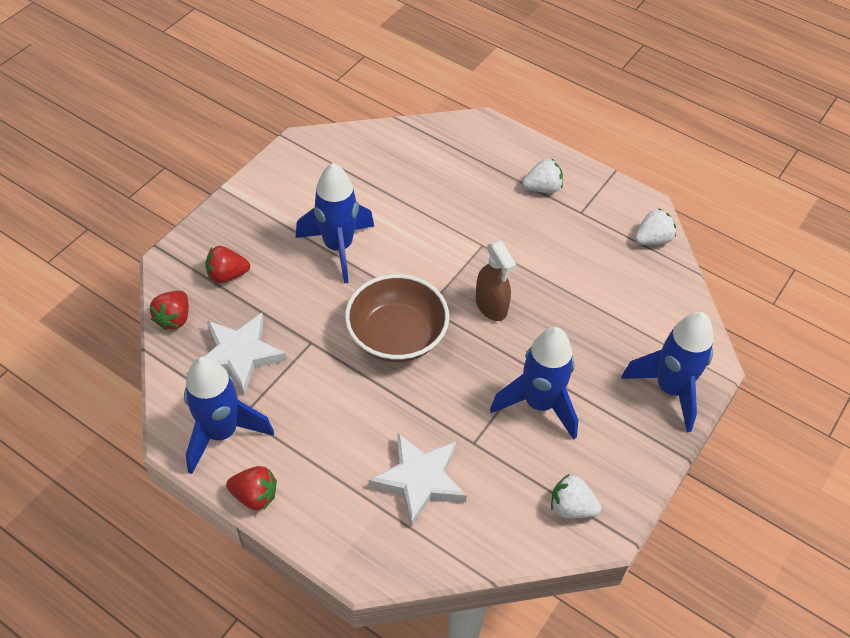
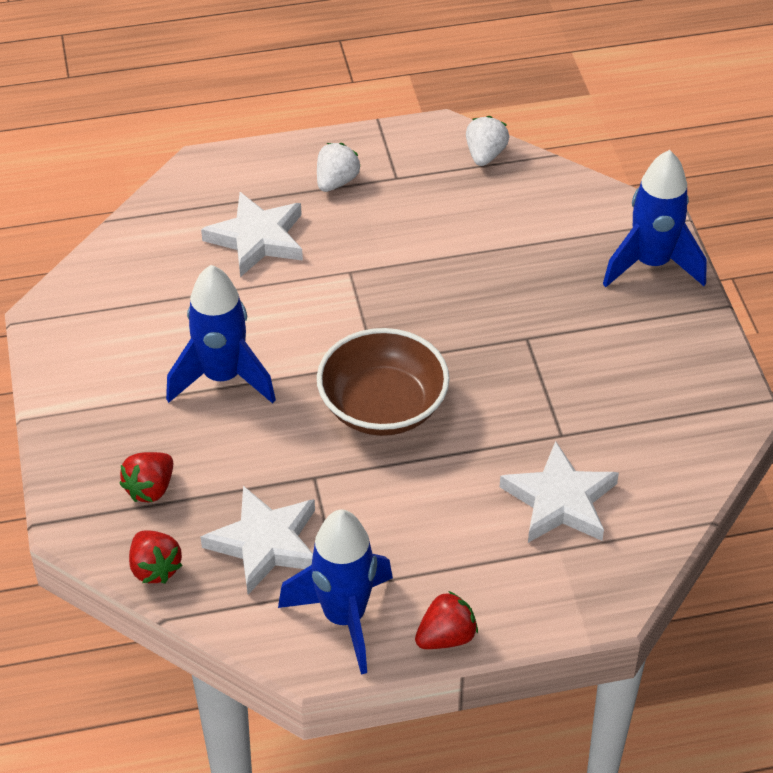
camera: 45 degrees left, 5 degrees down
brown spray bottle [475,240,516,321] -> none
blue rocket [490,327,578,440] -> none
white strawberry [551,474,601,518] -> none
none -> white star [201,192,303,277]

